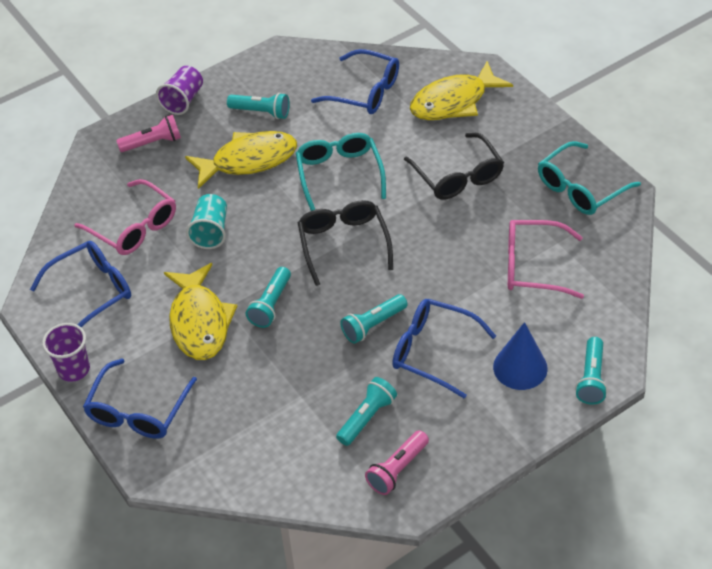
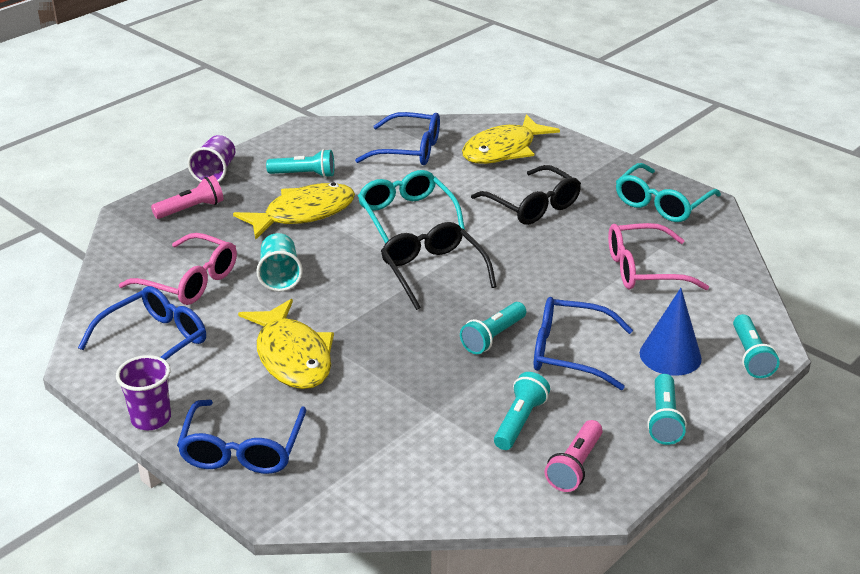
camera: 15 degrees left, 15 degrees down
turquoise flashlight [246,267,291,328] -> turquoise flashlight moved to [647,374,687,445]

